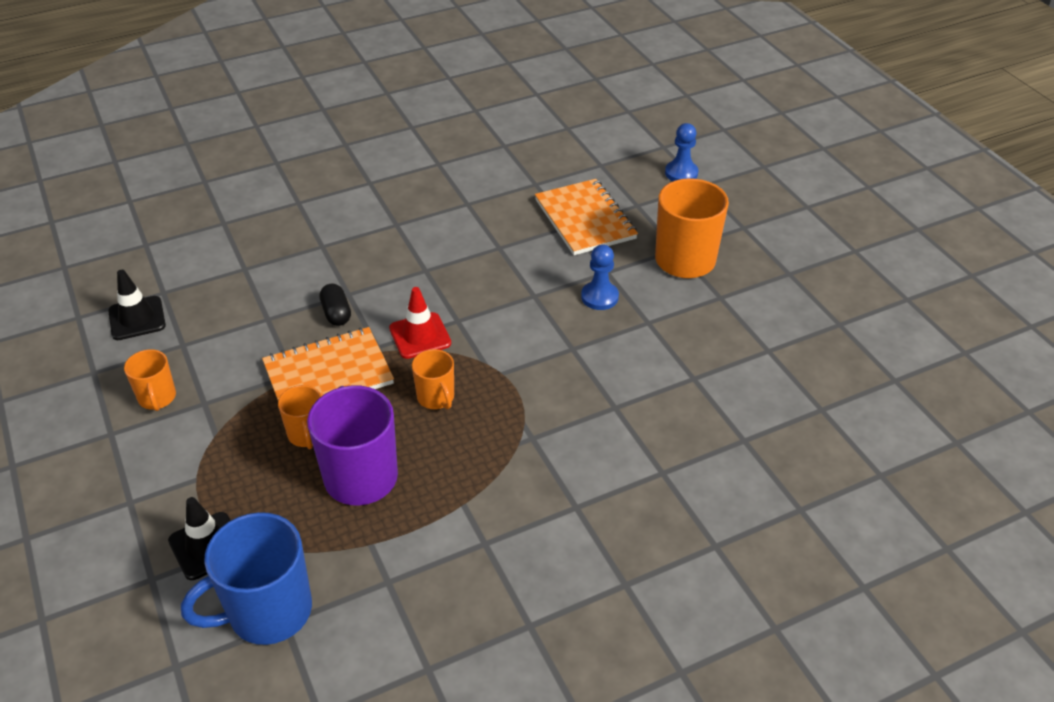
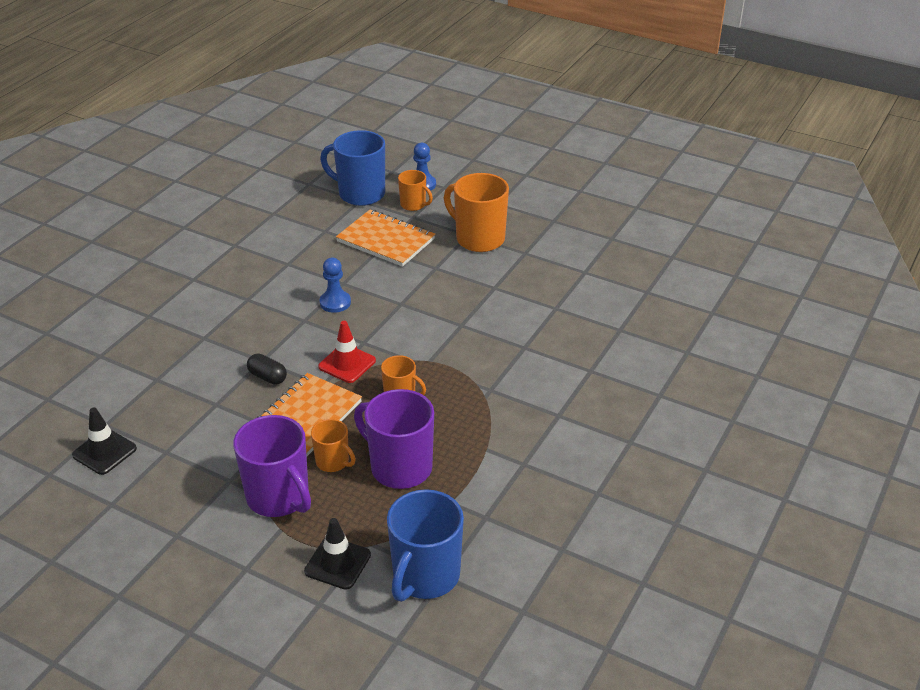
camera: 35 degrees left, 5 degrees down
orange mug [124,349,176,411] -> orange mug moved to [398,170,433,211]
blue pawn [581,244,619,310] -> blue pawn moved to [319,258,351,313]
none -> purple mug [233,415,311,517]
none -> blue mug [320,130,385,206]

